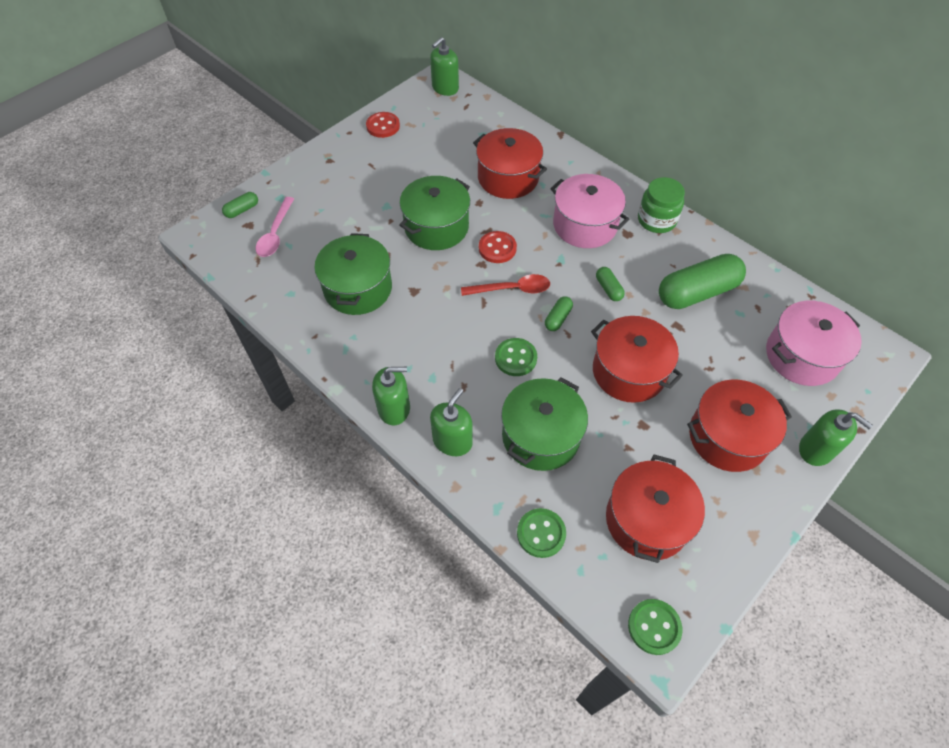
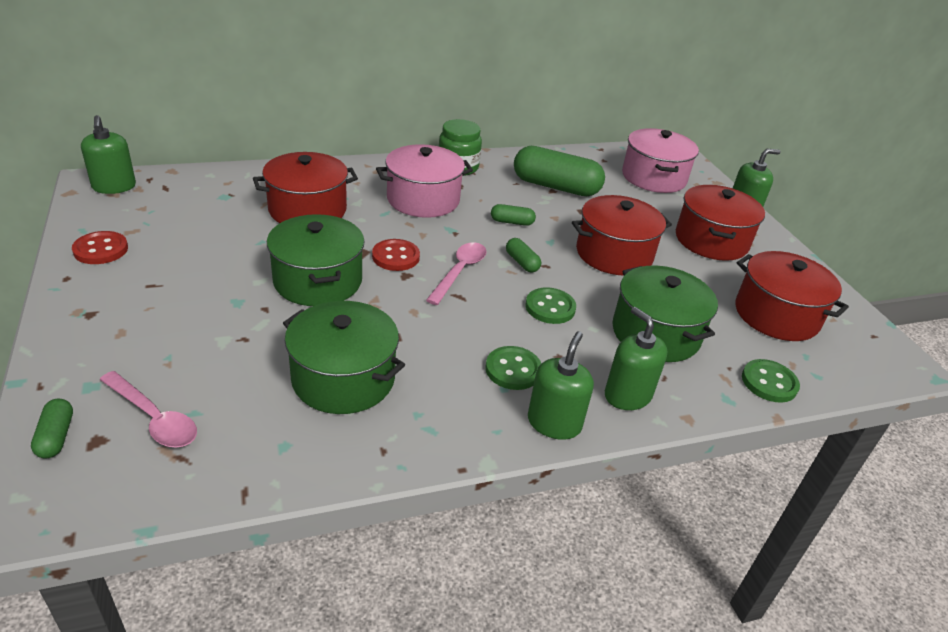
camera: 65 degrees left, 20 degrees down
red spoon [461,274,550,296] -> pink spoon [426,242,486,305]
green button [628,599,682,655] -> green button moved to [486,346,541,390]
green capsule [659,254,746,309] -> green capsule turned 75 degrees counterclockwise [514,146,605,196]

